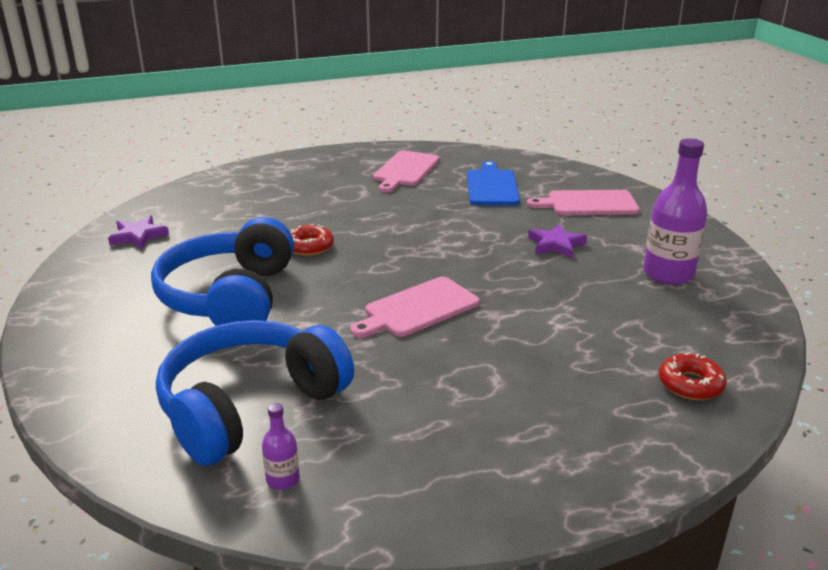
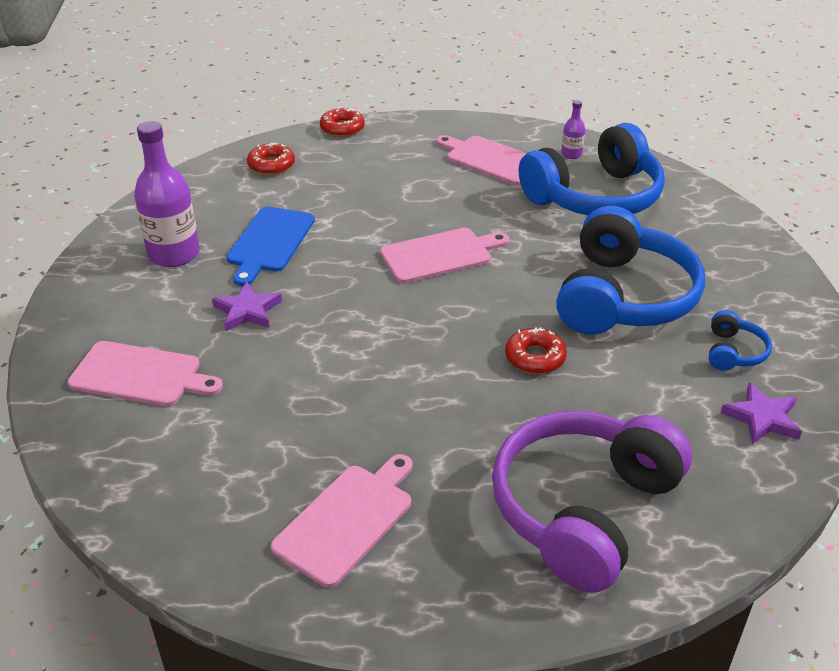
camera: 165 degrees left, 10 degrees up
blue cutting board [467,161,520,206] -> blue cutting board moved to [226,207,315,286]
none -> red donut [320,107,365,137]
none -> pink cutting board [436,135,527,185]
none -> purple headphones [492,411,692,593]
none -> blue headphones [709,310,772,371]

